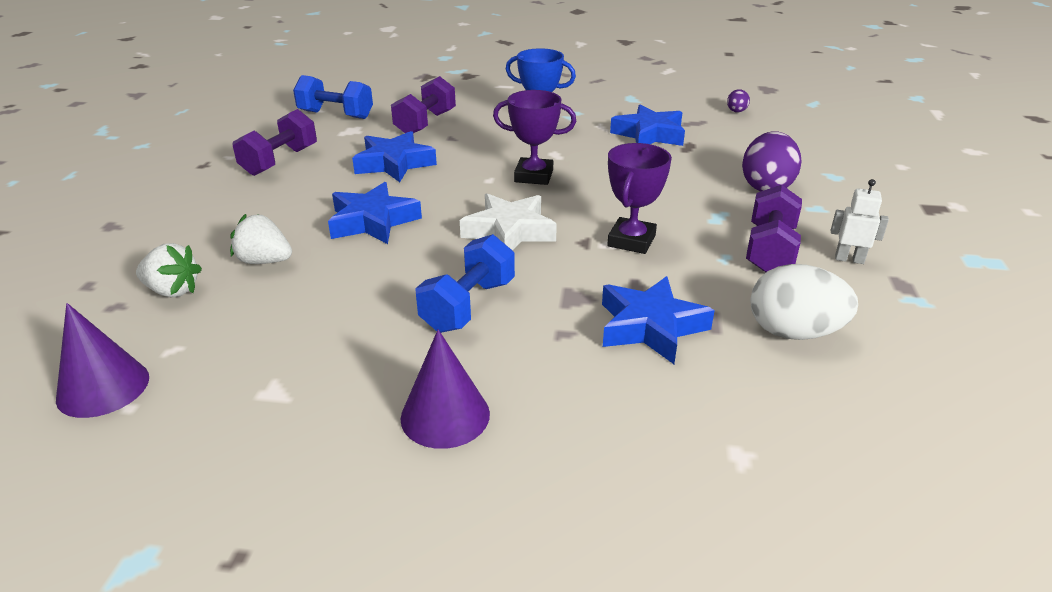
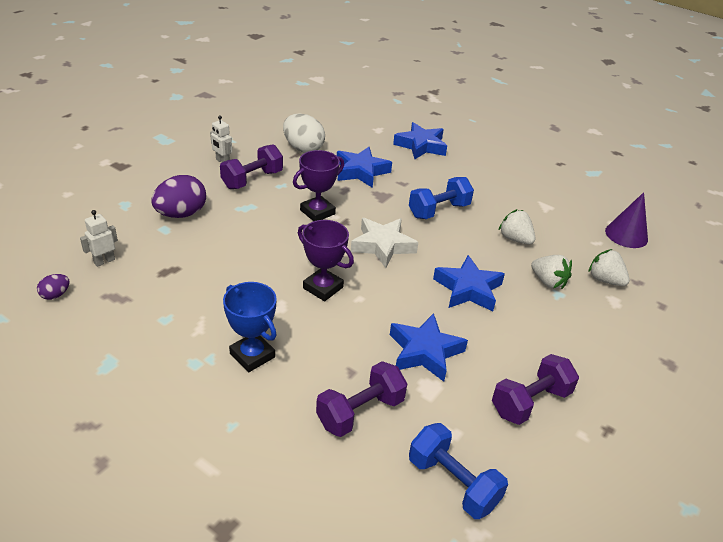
camera: 155 degrees left, 5 degrees up
purple cone [400,329,490,449] -> none
blue star [610,105,685,146] -> blue star moved to [393,122,447,159]
none -> white robot [80,210,118,267]
none -> white strawberry [498,209,536,245]

